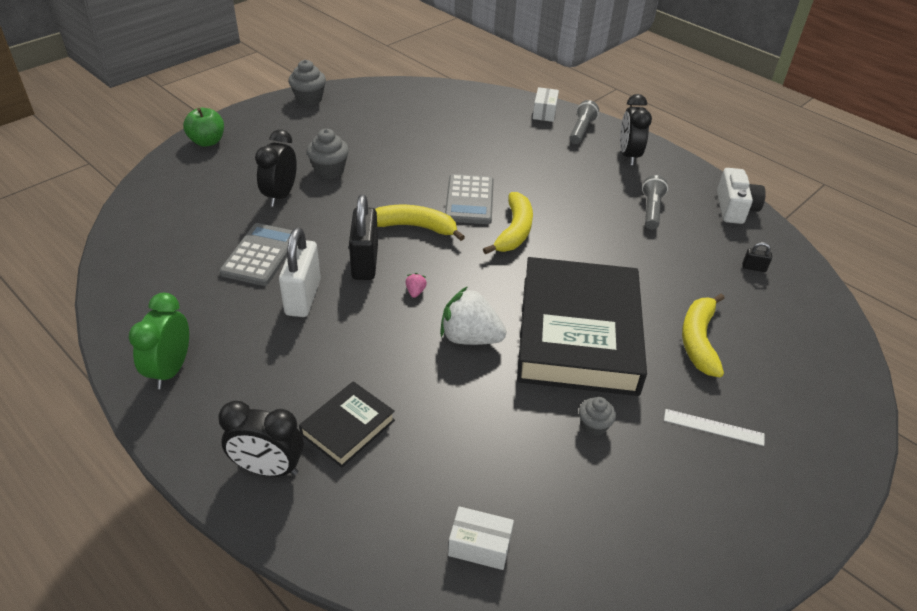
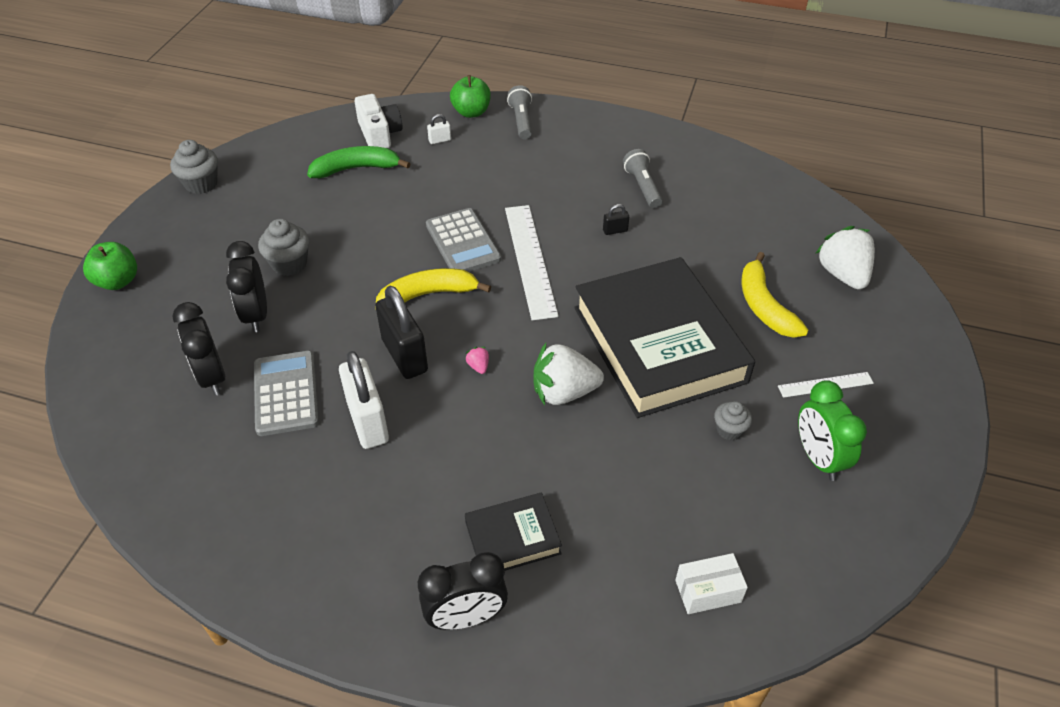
camera: 25 degrees left, 5 degrees up
green clock [129,293,189,389] -> green clock moved to [798,380,867,481]
black book [299,381,395,467] -> black book turned 60 degrees clockwise [465,493,562,571]
yellow banana [483,192,533,254] -> white ruler [505,205,559,320]
white box [533,87,559,122] -> green apple [450,75,491,118]
black clock [620,94,652,165] -> black clock moved to [172,302,225,395]
white camera [717,168,766,224] -> white camera moved to [355,94,402,148]
black padlock [742,242,772,272] -> black padlock moved to [603,204,629,235]
none -> green banana [307,146,410,178]
none -> white padlock [427,114,451,144]
none -> white strawberry [815,226,875,289]

